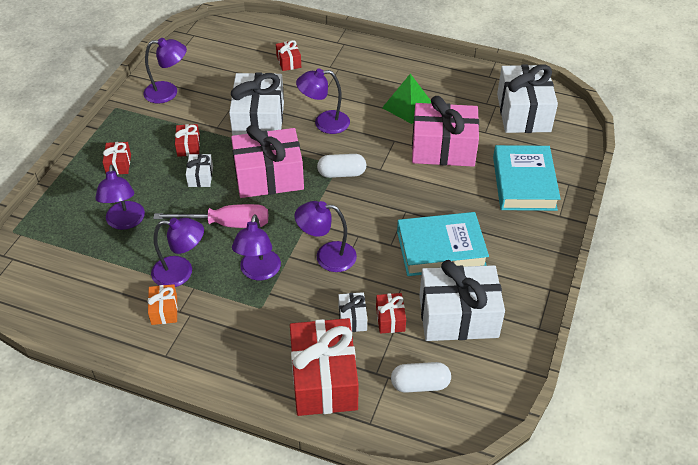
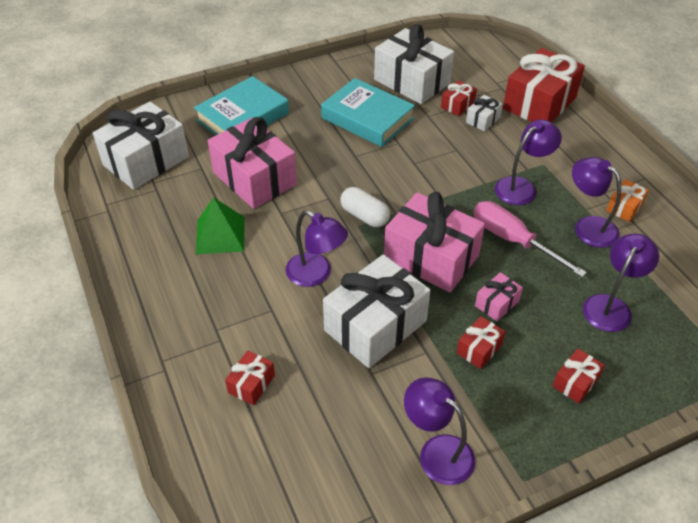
camera: 135 degrees left, 0 degrees up
white gift [186,154,213,187] -> pink gift [475,272,523,321]
purple lamp [295,201,357,272] -> none
white capsule [391,362,451,393] -> none

